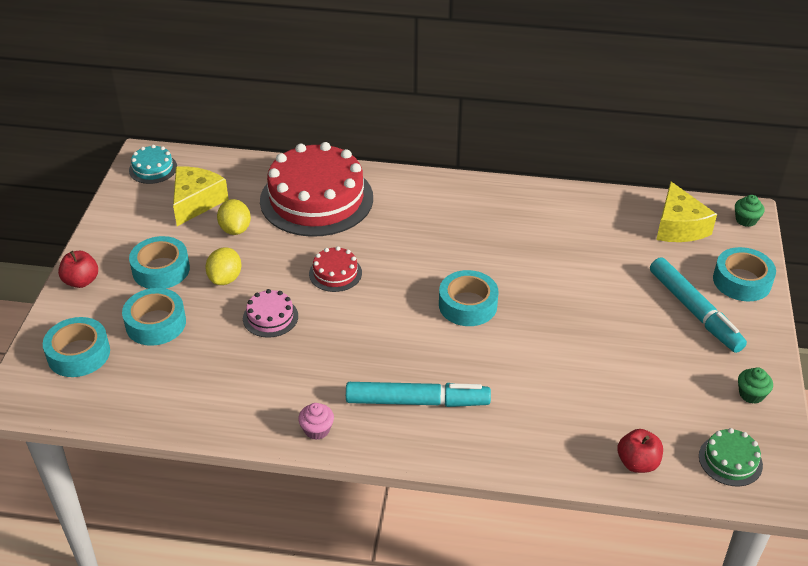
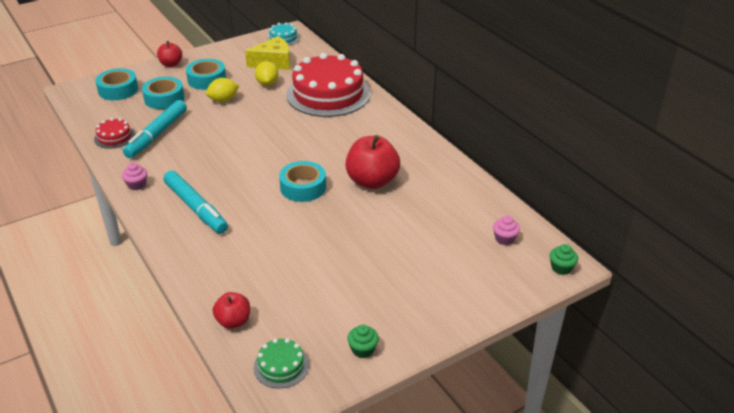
camera: 50 degrees right, 5 degrees down
yellow lemon [217,199,251,235] -> yellow lemon turned 45 degrees counterclockwise [255,61,278,86]
pink cake [243,289,298,338] -> none
red cake [309,246,362,292] -> red cake moved to [94,118,135,149]
turquoise marker [650,257,747,353] -> turquoise marker moved to [123,100,187,158]
yellow cheese [656,182,717,242] -> pink cupcake [493,215,520,245]
turquoise tape [713,247,776,301] -> none
none -> red apple [345,135,400,189]

